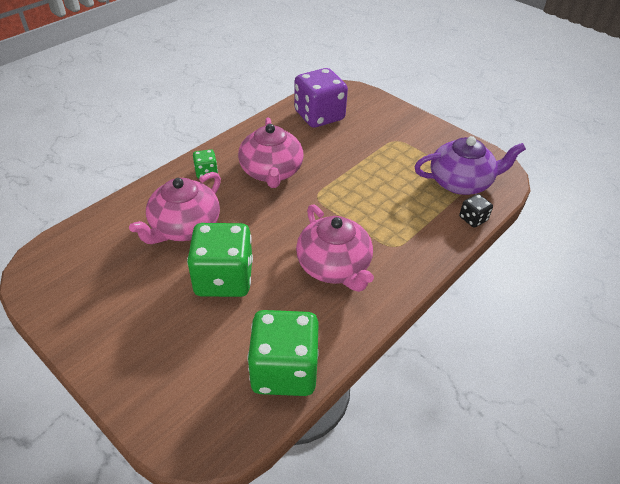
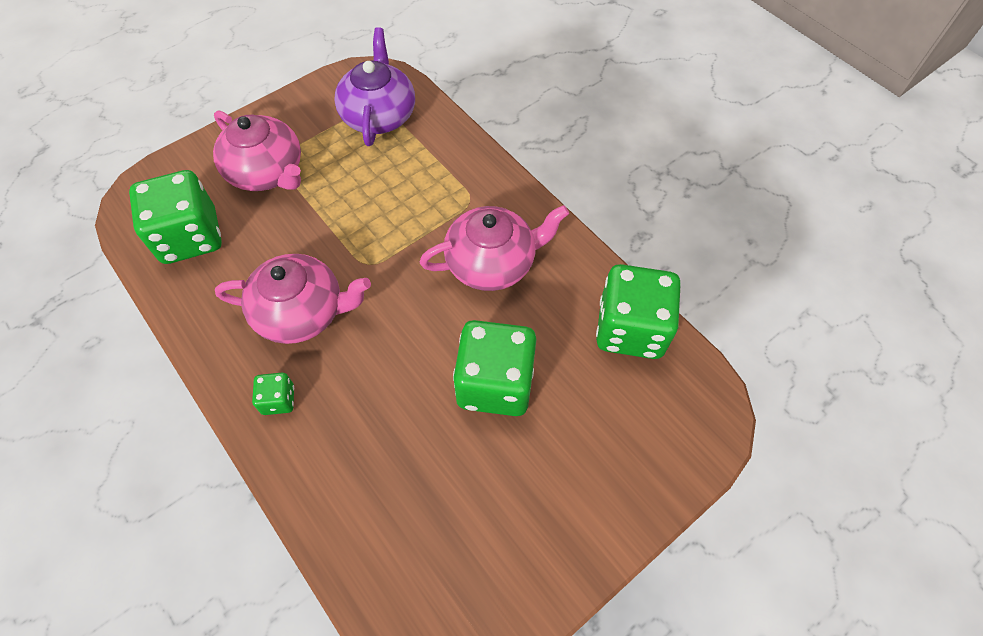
camera: 80 degrees left, 15 degrees up
pink teapot [129,172,221,244] -> pink teapot moved to [213,111,301,191]
purple dice [294,68,348,128] -> green dice [129,170,222,264]
black dice [459,194,493,228] -> none

